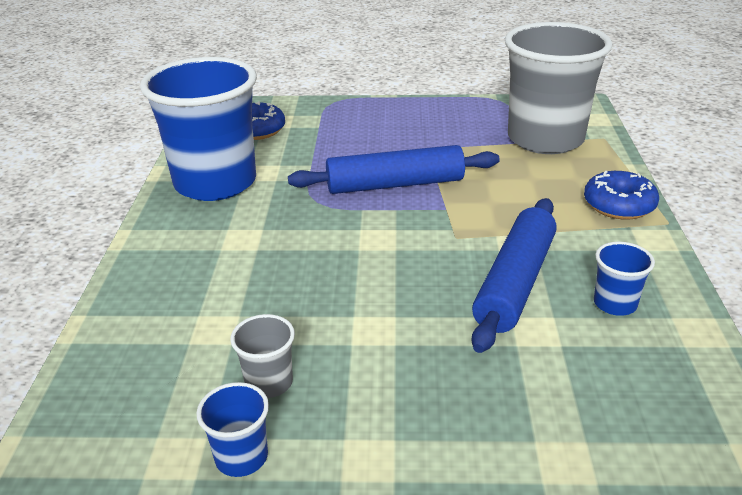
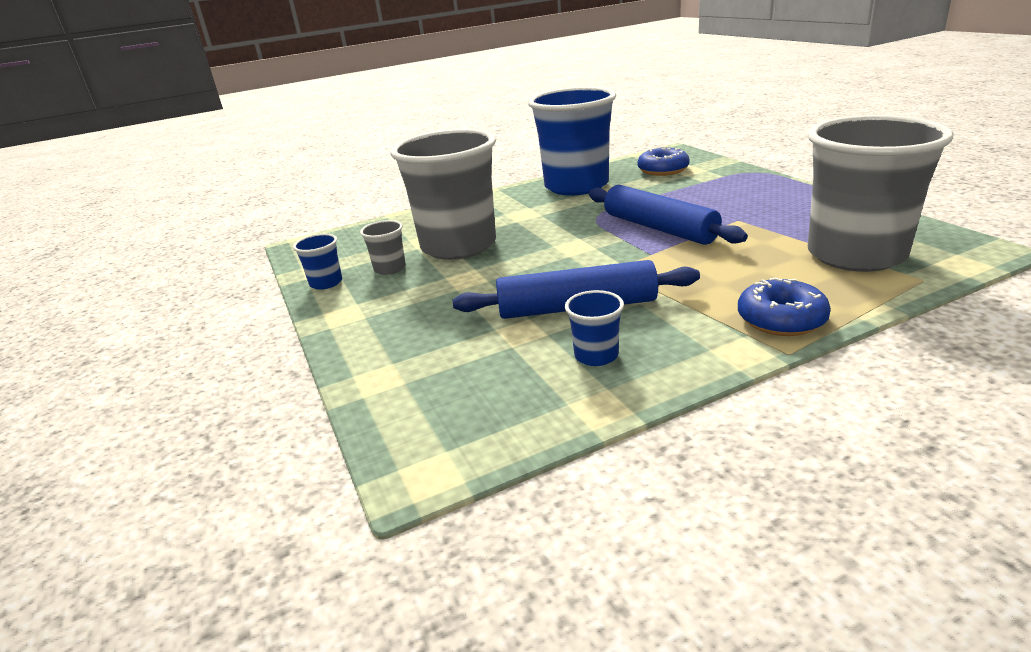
camera: 65 degrees right, 5 degrees down
none -> grey cup [390,129,496,260]

